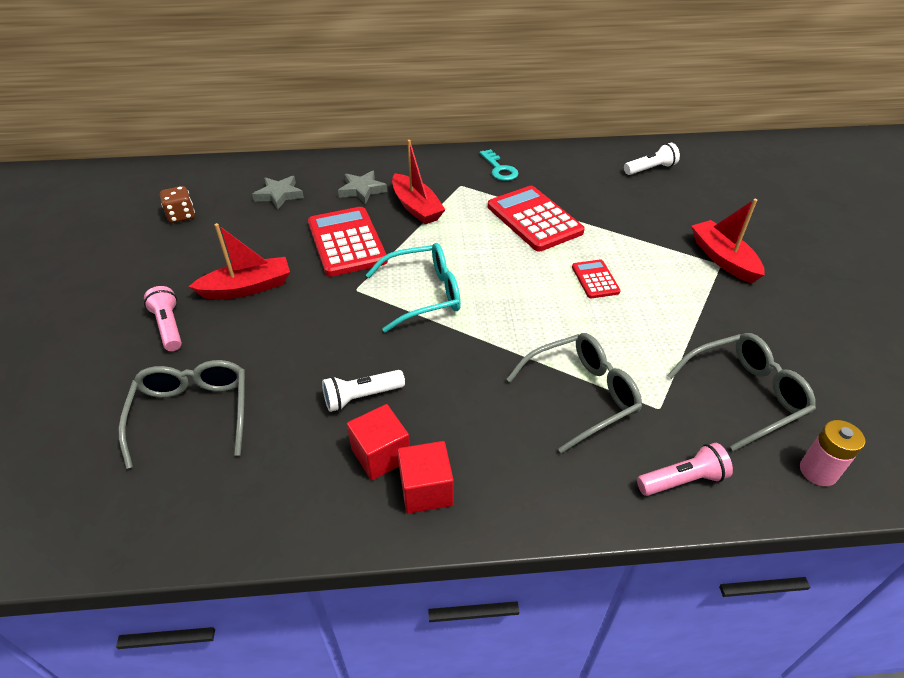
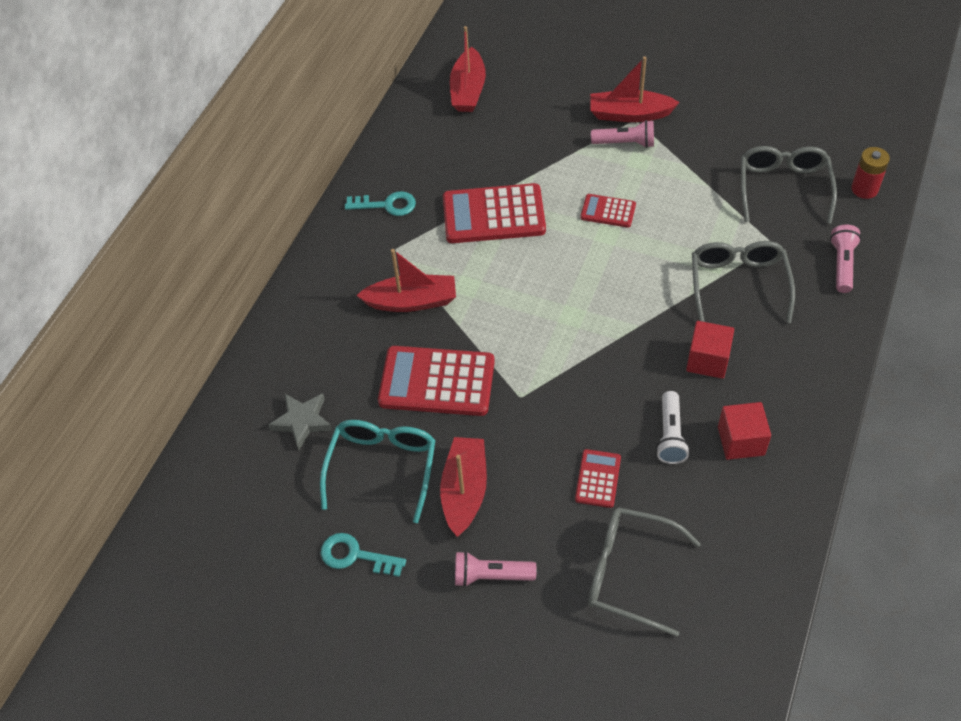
camera: 60 degrees left, 10 degrees up
brown dice [160,186,195,223] -> none
grey star [338,171,387,204] -> none
turquoise glasses [366,243,461,332] -> turquoise glasses moved to [320,420,436,523]
red cube [398,441,454,514] -> red cube moved to [686,321,734,379]
white flashlight [624,143,680,175] -> red boat [450,26,486,112]
pink battery [800,420,865,486] -> red battery [851,147,890,199]
none -> turquoise key [321,533,406,577]
none -> red calculator [575,449,621,508]
none -> pink flashlight [591,120,654,148]

